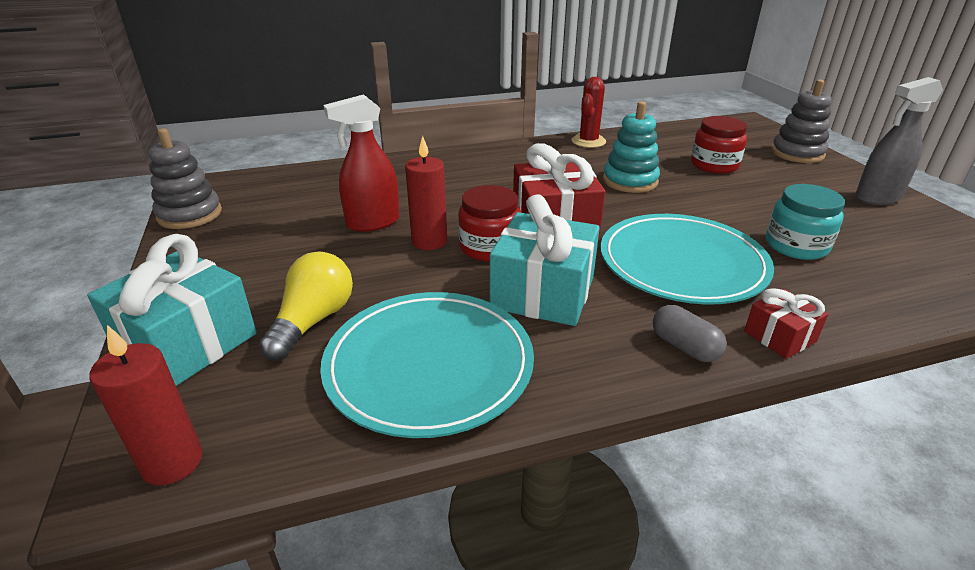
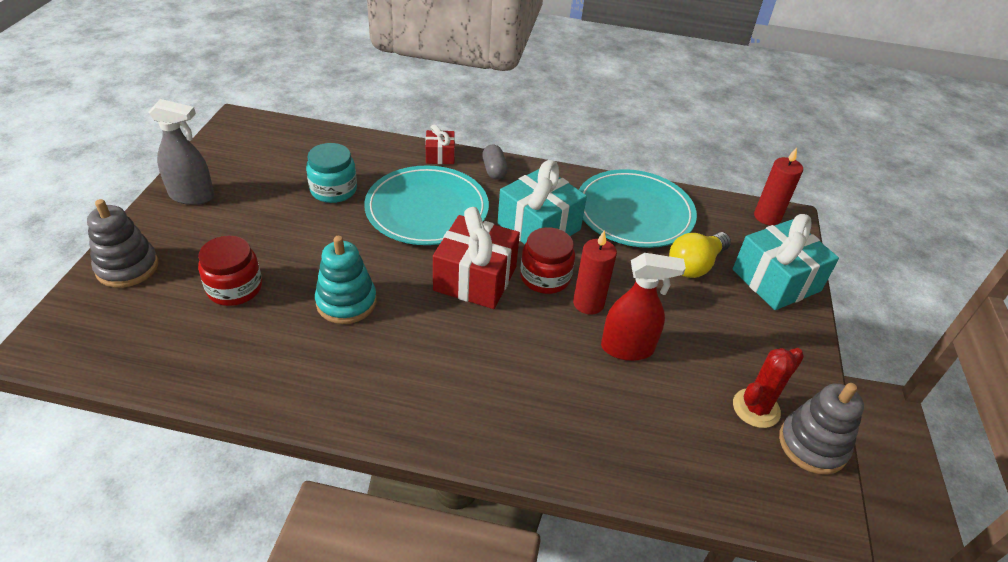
camera: 155 degrees left, 10 degrees up
red cactus [571,77,606,148] -> red cactus moved to [733,348,804,428]

